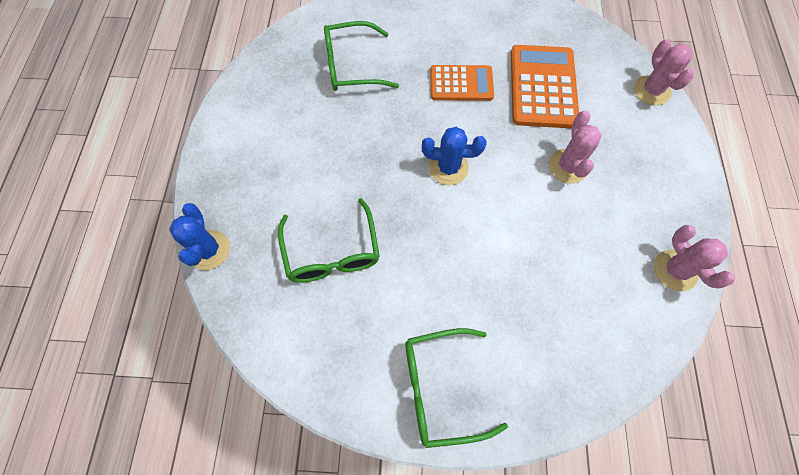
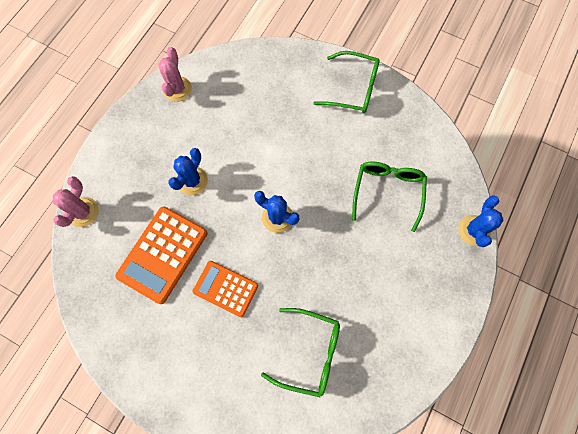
camera: 155 degrees left, 5 degrees up
pink cactus [549,111,602,184] -> blue cactus [168,148,208,195]

